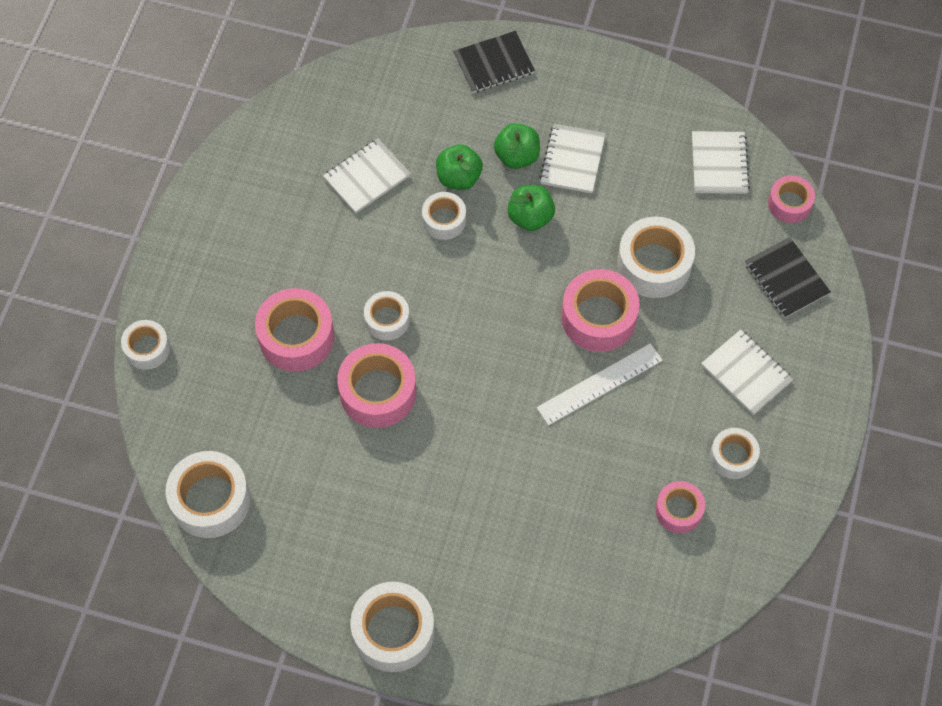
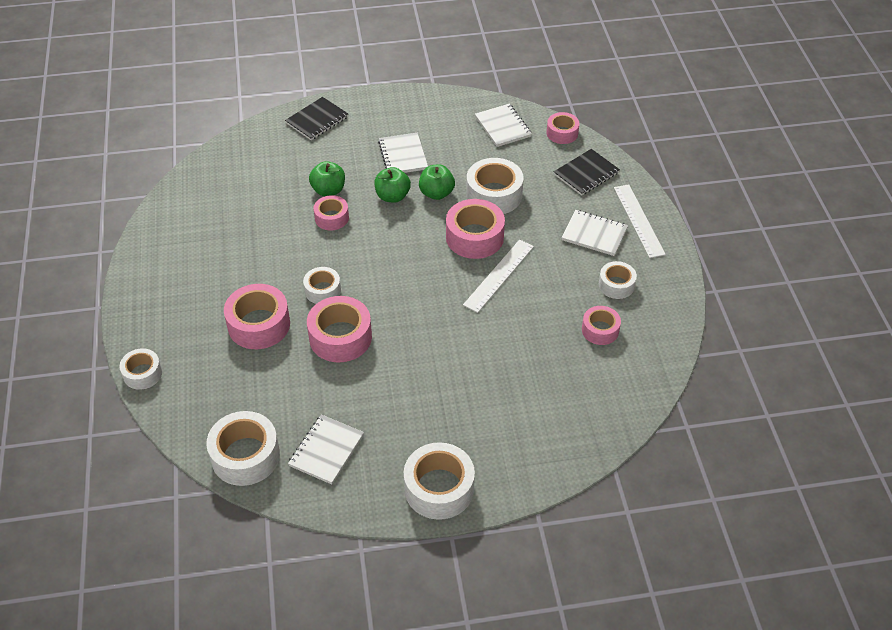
camera: 25 degrees left, 15 degrees down
white notebook [323,139,411,213] -> white notebook moved to [288,414,364,485]
white tape [422,192,466,240] -> pink tape [313,195,349,230]
green apple [494,123,540,169] -> green apple moved to [419,165,455,200]
black notebook [745,237,831,318] -> black notebook turned 75 degrees counterclockwise [554,149,620,196]
none -> white ruler [614,184,666,258]

